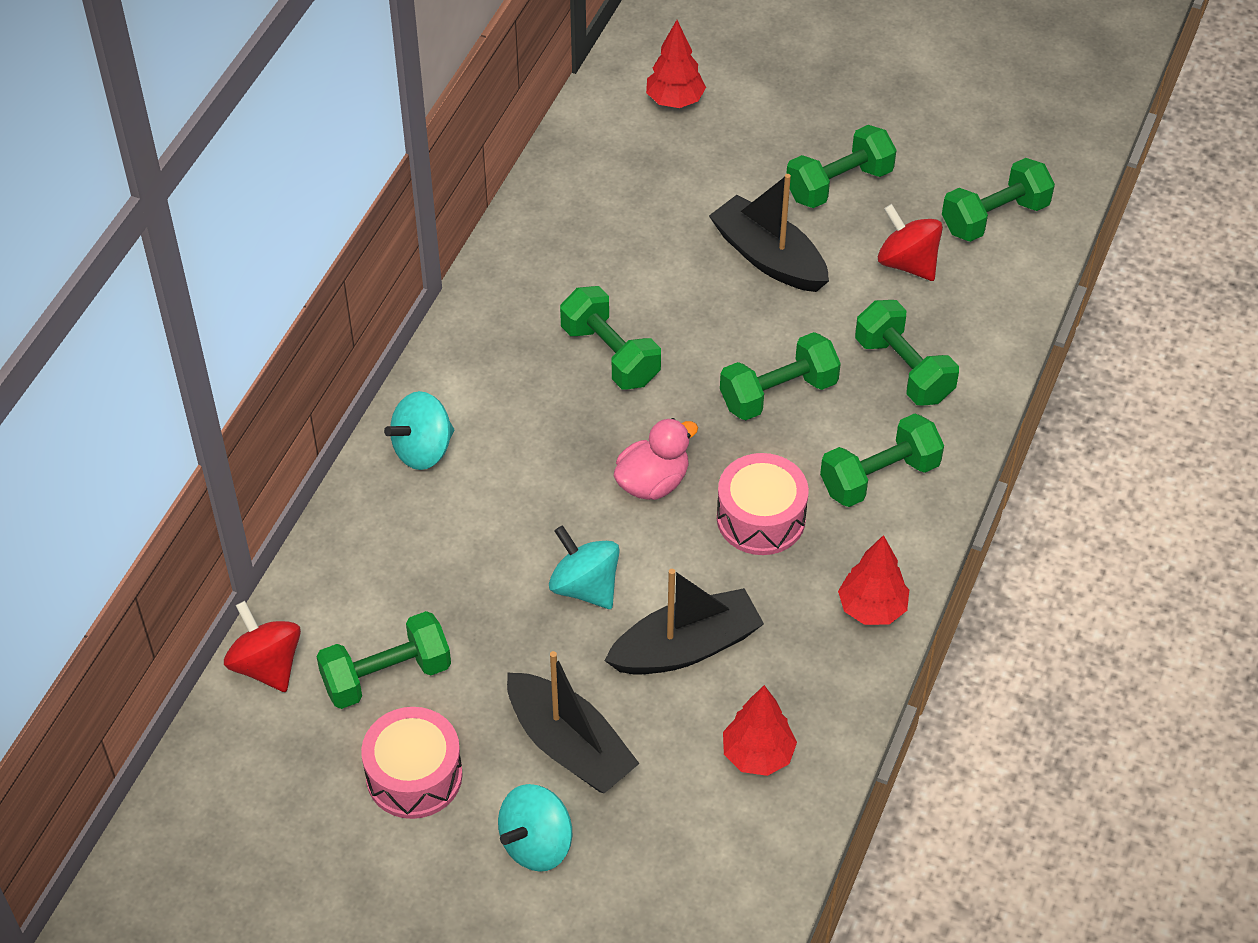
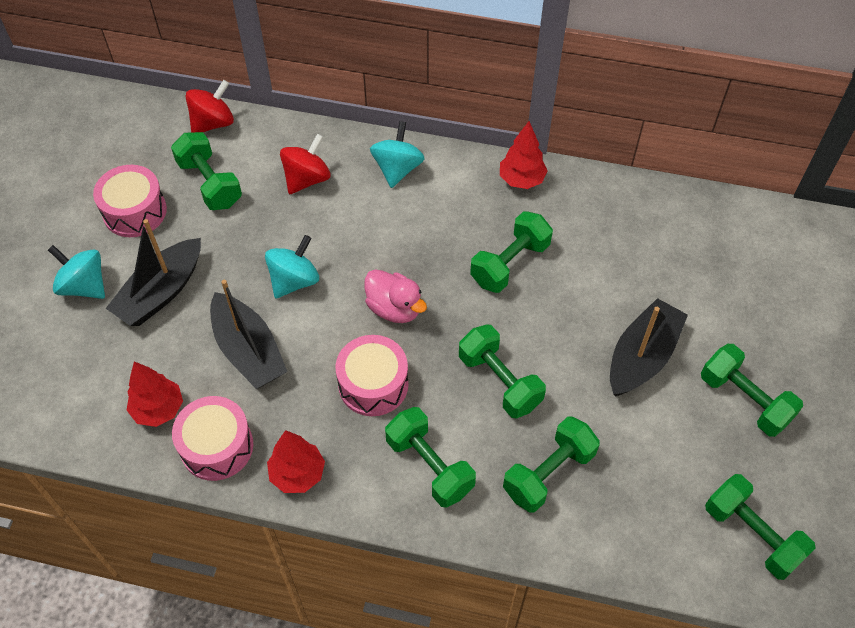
camera: 80 degrees right, 5 degrees up
turquoise spinning top [384,391,454,470] -> turquoise spinning top turned 60 degrees clockwise [370,121,425,188]
red tree [646,20,706,108] -> red tree moved to [500,121,548,189]
red spinning top [878,204,943,281] -> red spinning top moved to [280,134,330,194]
none -> pink drum [172,396,253,481]

